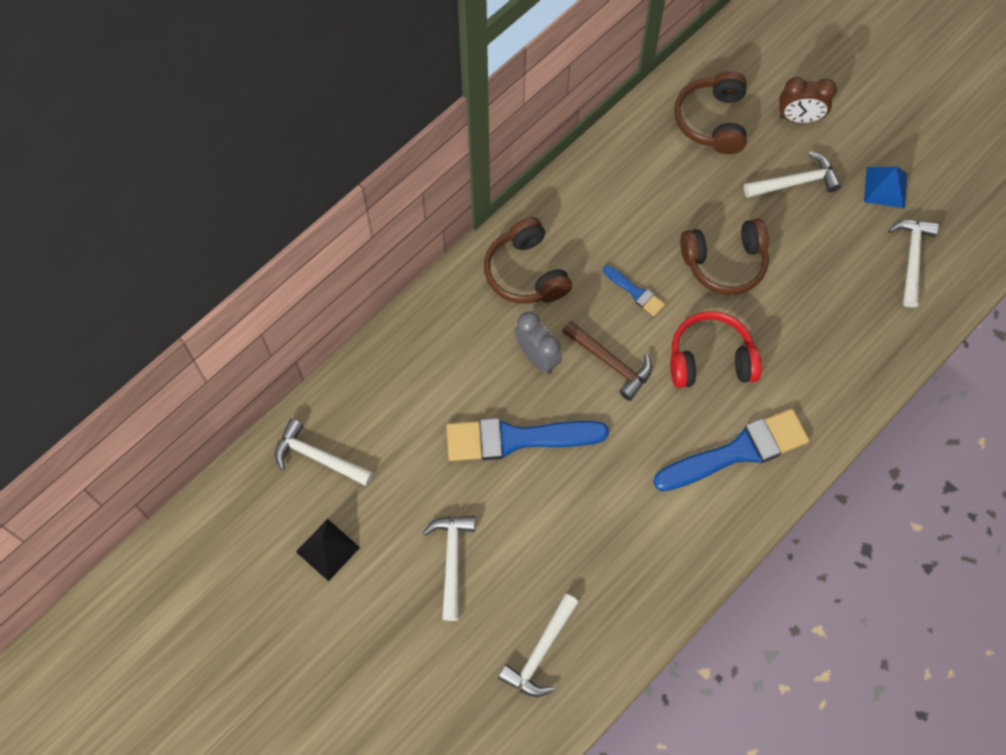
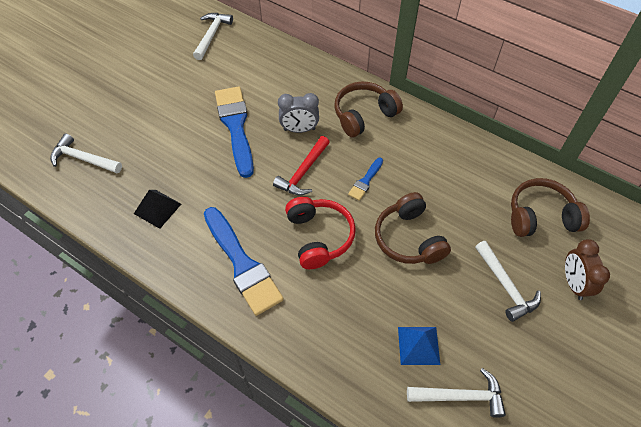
camera: 80 degrees right, 10 degrees down
black pyramid [296,519,360,581] -> black pyramid moved to [134,190,181,229]
white hammer [423,516,475,621] -> none
grey clock [515,312,562,373] -> grey clock turned 45 degrees clockwise [278,93,319,133]
brown hammer [562,321,652,401] -> red hammer [273,136,330,196]
blue pyramid [864,167,907,208] -> blue pyramid moved to [398,327,440,365]

